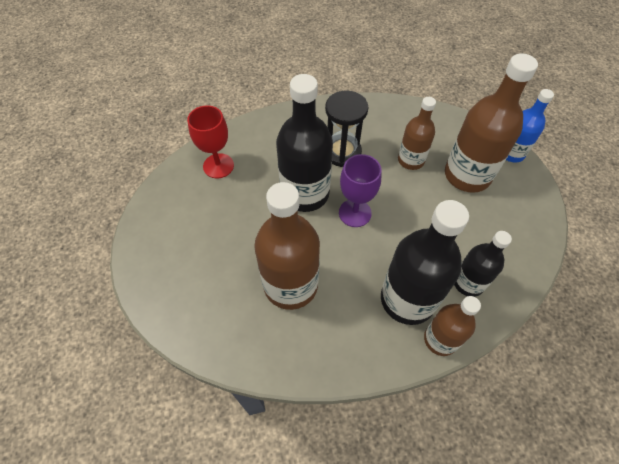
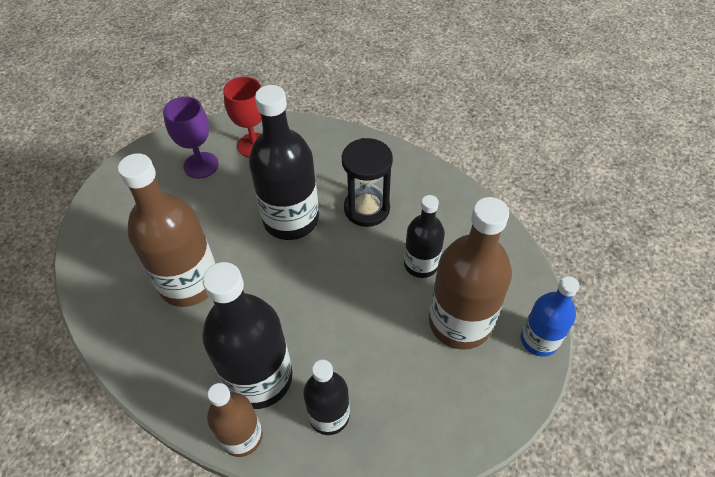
camera: 45 degrees right, 5 degrees down
purple goblet [339,154,381,227] -> purple goblet moved to [163,96,219,179]
brown bottle [398,97,436,170] -> black bottle [404,195,445,278]

